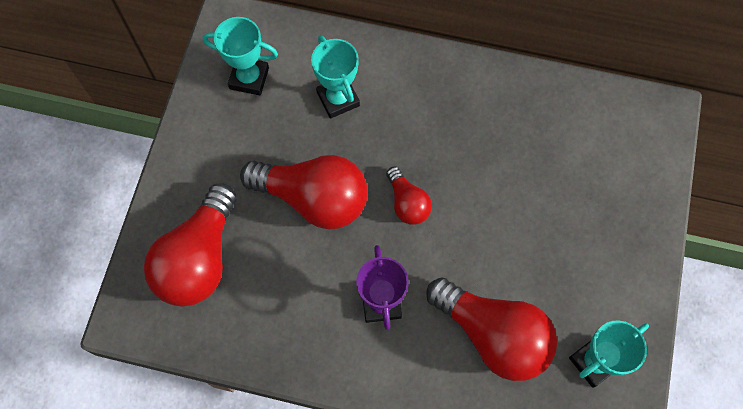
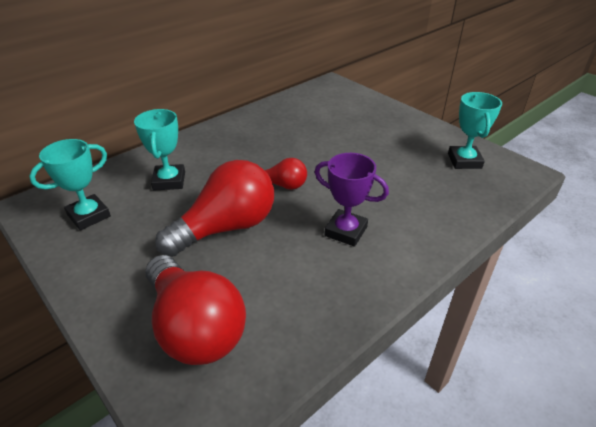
camera: 55 degrees left, 30 degrees down
turquoise trophy [311,35,360,119] -> turquoise trophy turned 75 degrees clockwise [134,109,185,190]
red light bulb [426,277,557,381] -> none

